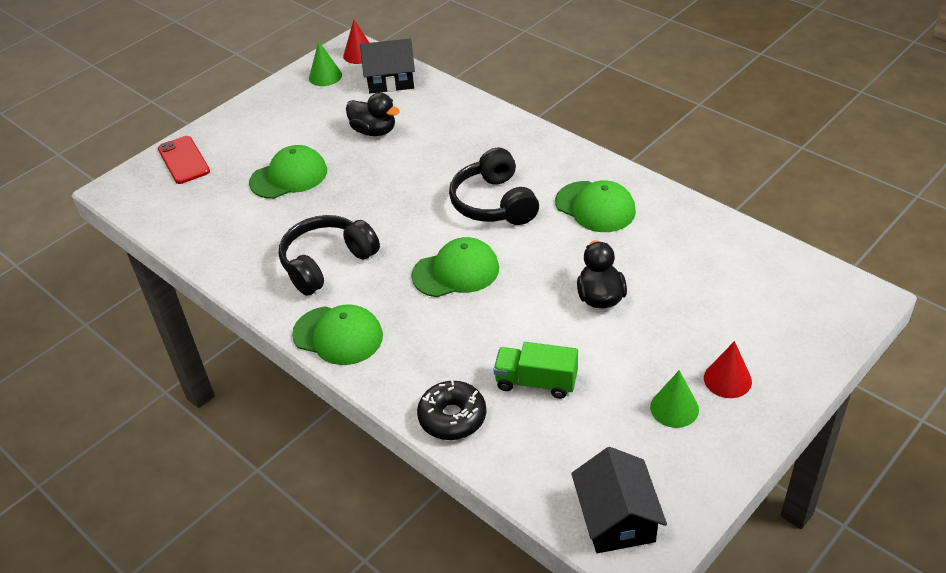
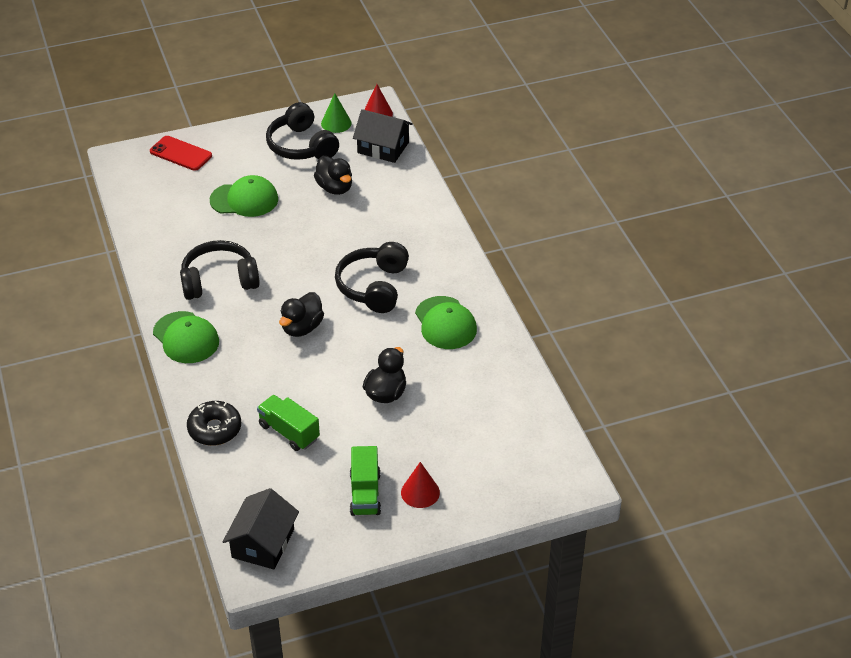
camera: 25 degrees right, 0 degrees up
red phone [158,136,210,184] -> red phone turned 60 degrees counterclockwise [150,136,212,171]
green cap [411,237,499,297] -> black duck [279,292,324,337]
green cone [650,370,699,428] -> green truck [350,446,381,516]
none -> black headphones [266,102,339,160]

